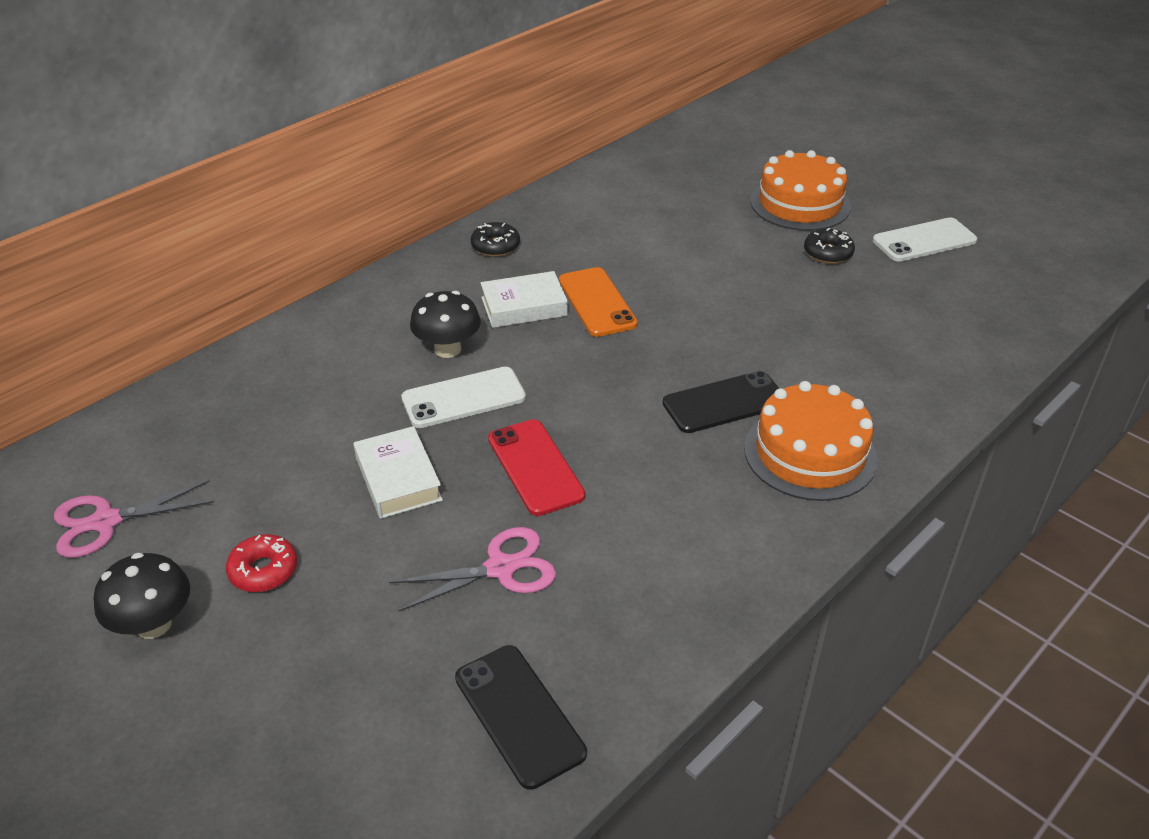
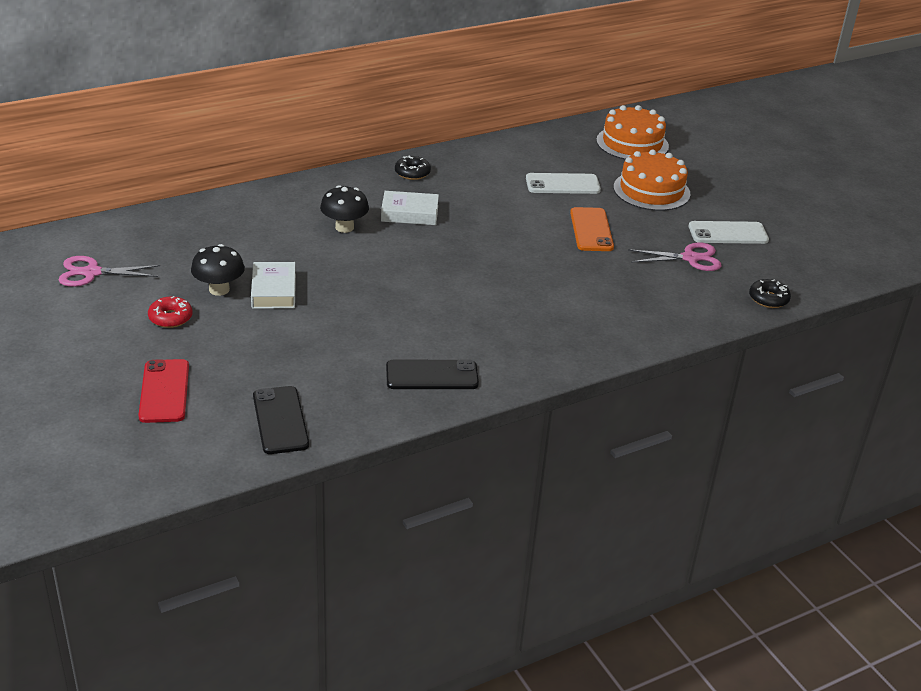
camera: 15 degrees right, 5 degrees down
black mushroom [93,553,190,639] -> black mushroom moved to [191,244,245,296]
pink scissors [389,527,556,611] -> pink scissors moved to [628,243,722,271]
white phone [401,367,526,428] -> white phone moved to [526,173,601,194]
red phone [488,419,585,516] -> red phone moved to [138,359,189,423]
orange phone [559,267,638,337] -> orange phone moved to [570,207,614,251]
black phone [663,371,780,433] -> black phone moved to [386,359,479,389]
orange cake [744,381,878,501] -> orange cake moved to [596,105,669,160]
black donut [804,228,855,264] -> black donut moved to [749,279,791,308]

